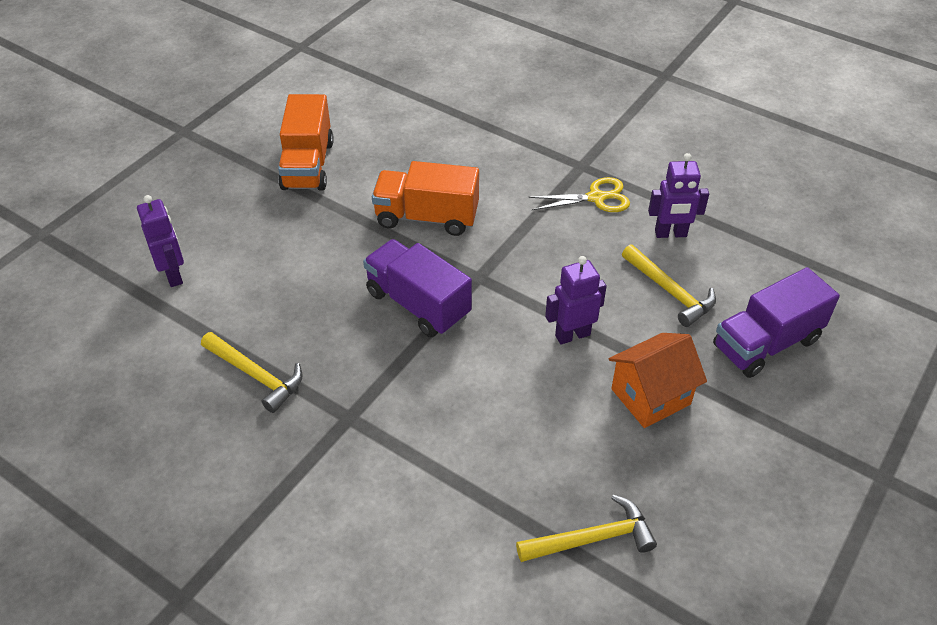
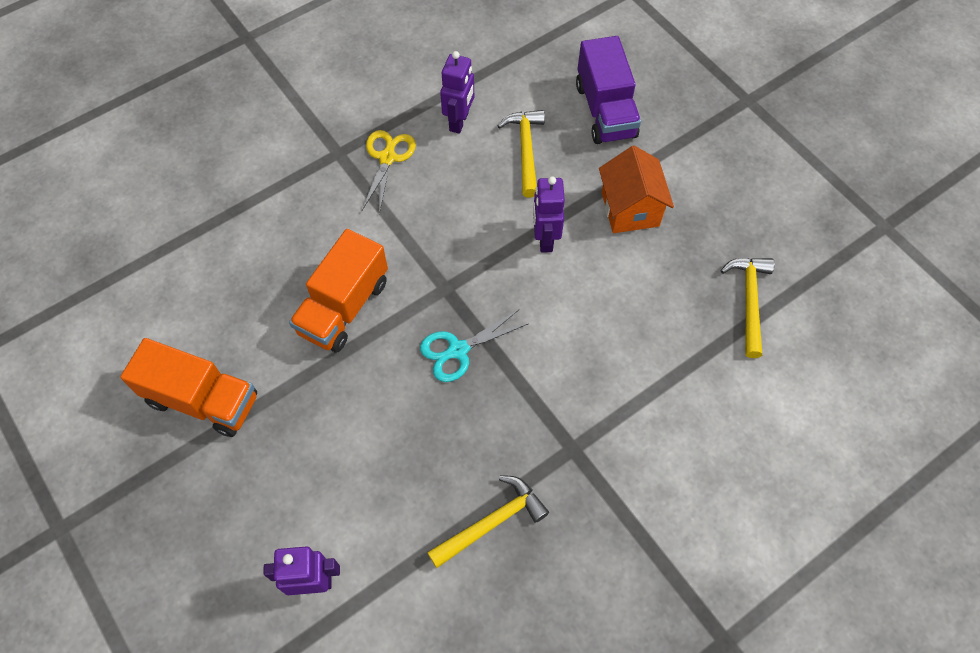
camera: 70 degrees left, 15 degrees up
purple truck [363,239,472,337] -> turquoise scissors [420,310,529,382]
yellow hammer [622,244,716,327] -> yellow hammer turned 75 degrees counterclockwise [498,110,545,198]

